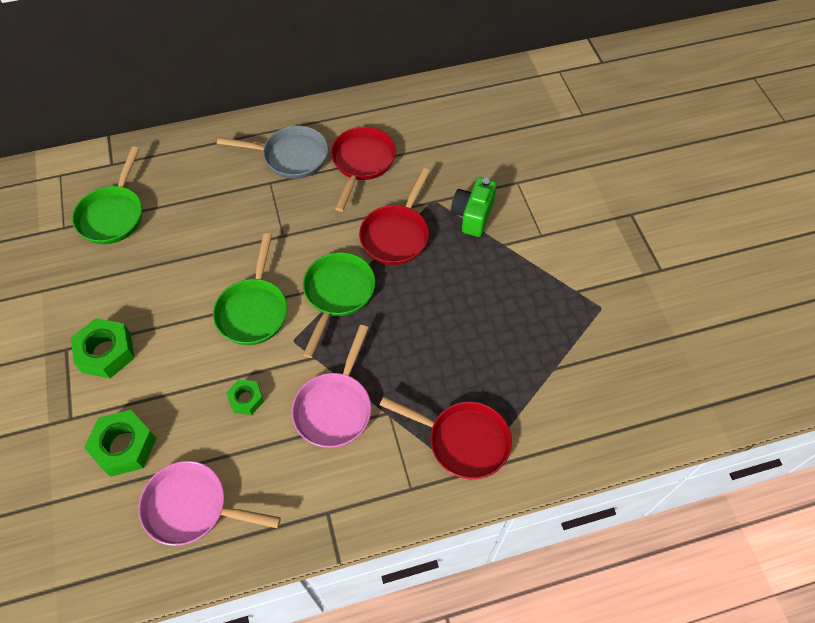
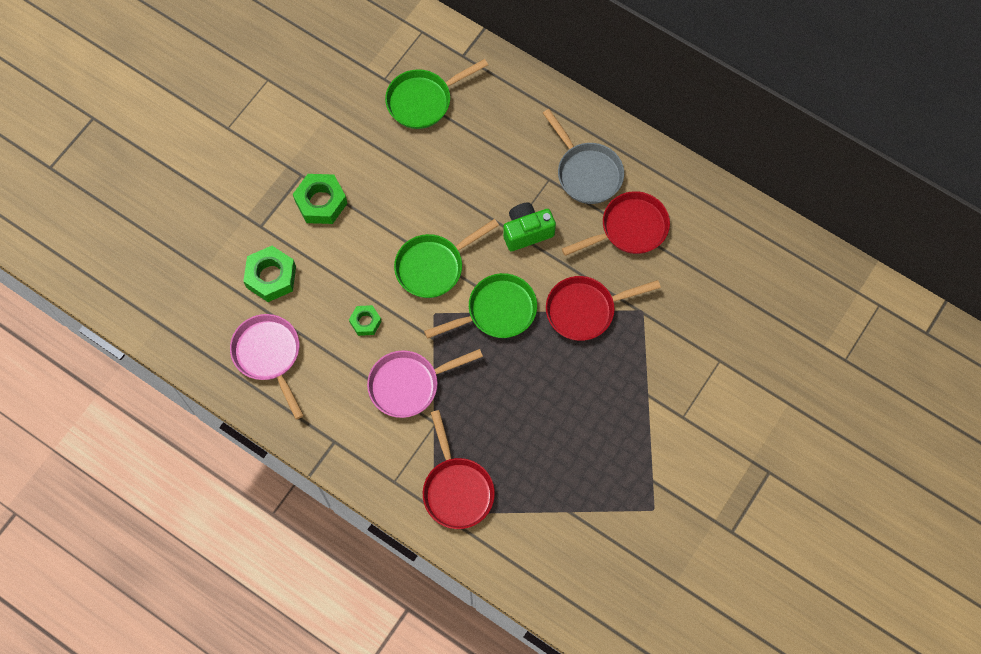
camera: 50 degrees right, 10 degrees up
green camera [451,177,497,237] -> green camera moved to [503,203,556,251]

